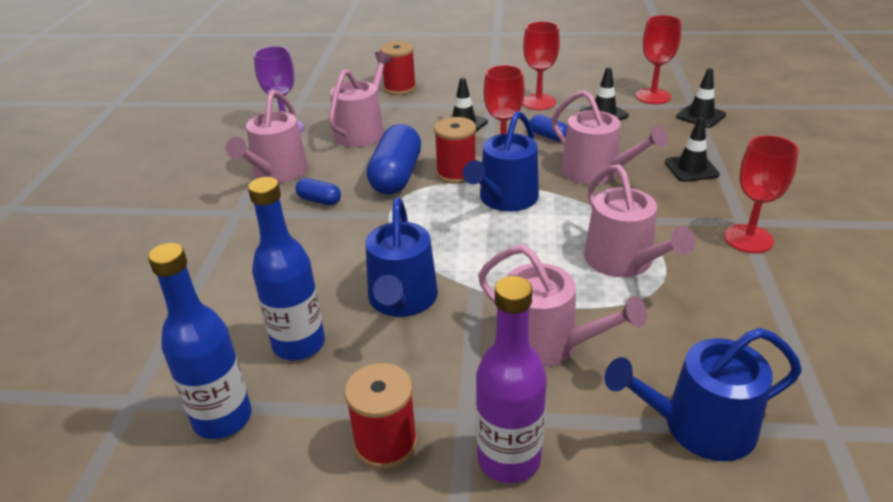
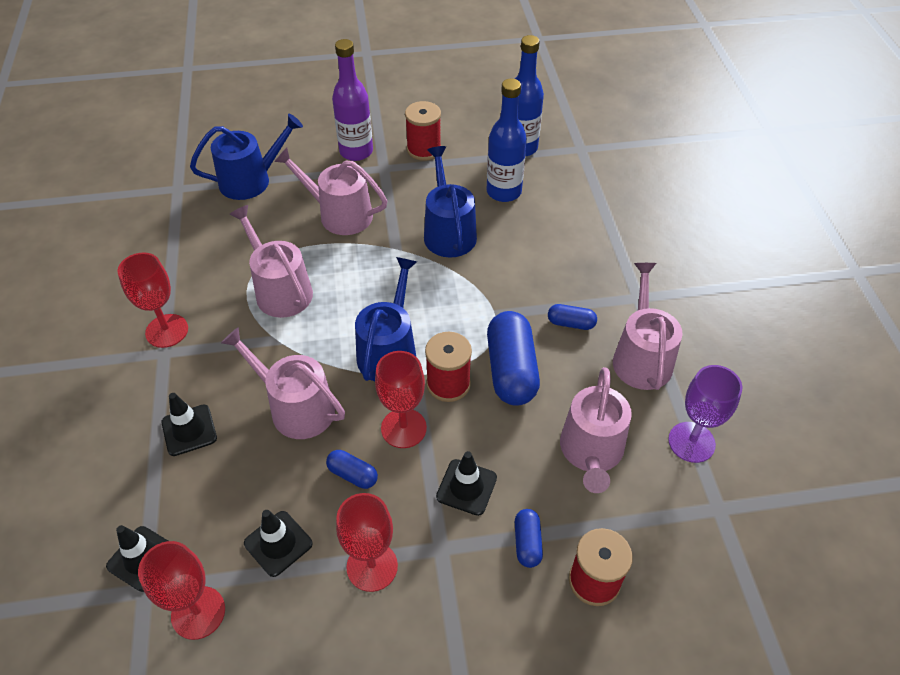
camera: 165 degrees right, 15 degrees up
none -> blue capsule [515,509,543,568]

